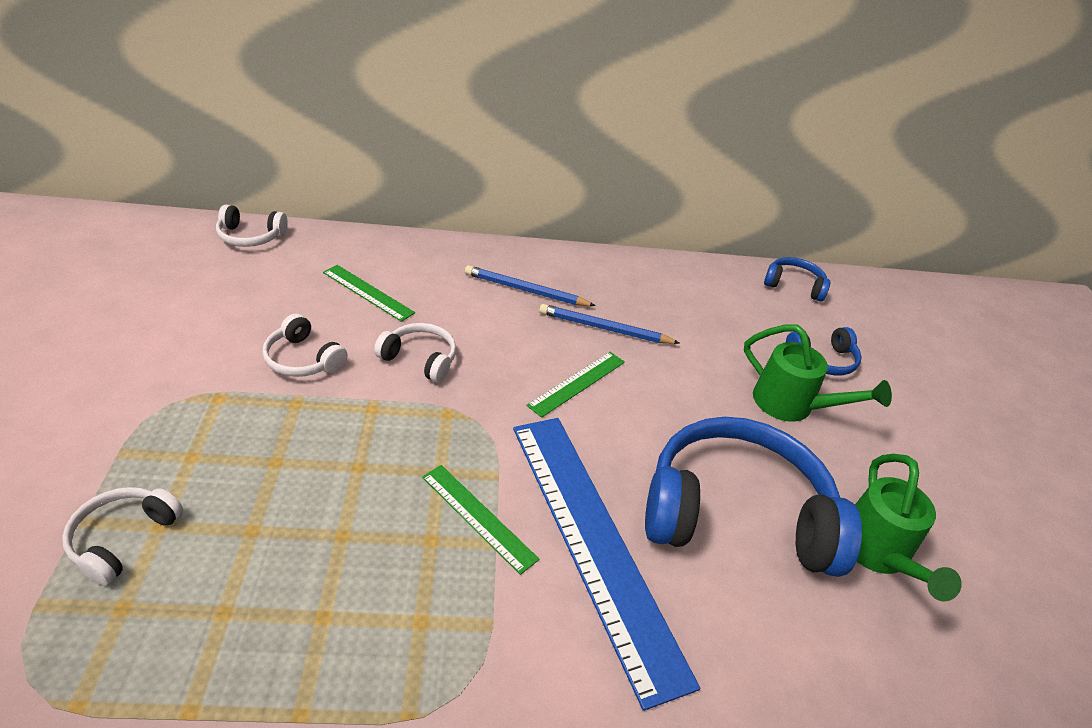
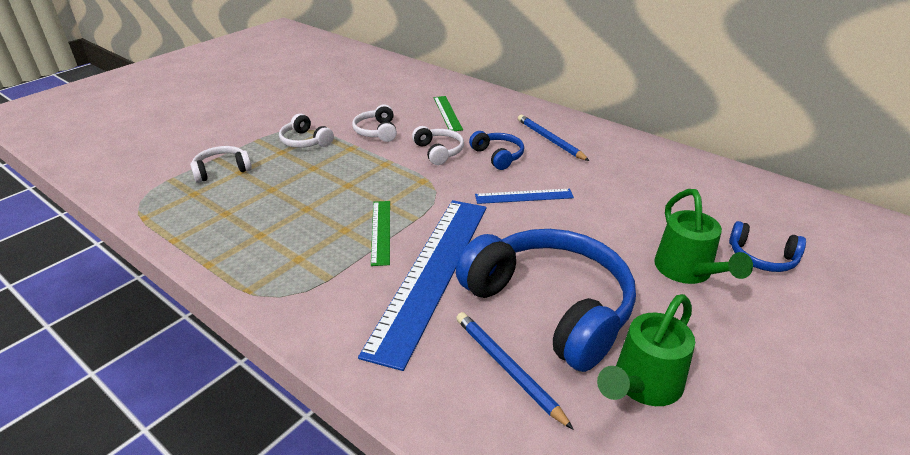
camera: 45 degrees right, 5 degrees down
white headphones [216,205,288,247] -> white headphones moved to [279,114,334,148]
green ruler [526,352,625,418] -> blue ruler [475,189,574,204]
blue pencil [539,304,679,344] -> blue pencil moved to [456,312,574,430]
blue headphones [764,257,830,302] -> blue headphones moved to [469,131,524,170]

